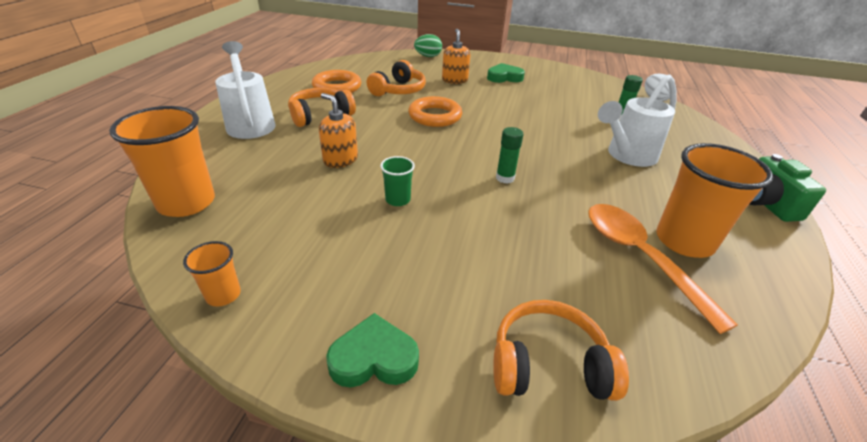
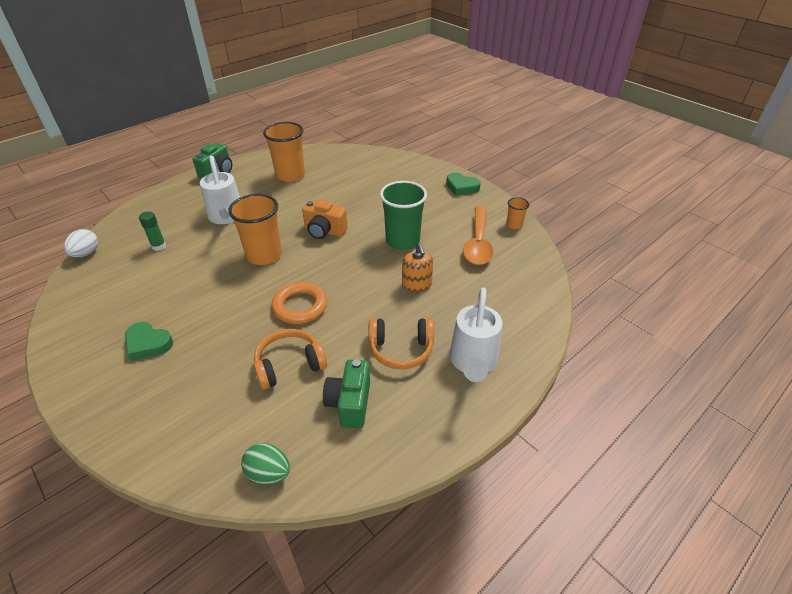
camera: 145 degrees left, 5 degrees up
orange cup [109,106,215,217] -> orange cup moved to [228,194,282,265]
orange ring [312,70,361,93] -> green camera [323,359,370,428]
green cup [380,156,415,206] -> green cup [380,181,427,250], size x2.05
green egg [414,34,442,57] -> green egg moved to [241,443,290,485]
orange soap dispenser [442,29,470,84] -> none
orange headphones [493,300,629,401] -> none
green glue stick [496,127,523,184] -> orange camera [302,200,348,239]
orange spoon [588,204,738,334] -> orange spoon moved to [463,206,494,265]
white watering can [598,74,677,167] -> white watering can turned 75 degrees clockwise [200,156,240,224]

